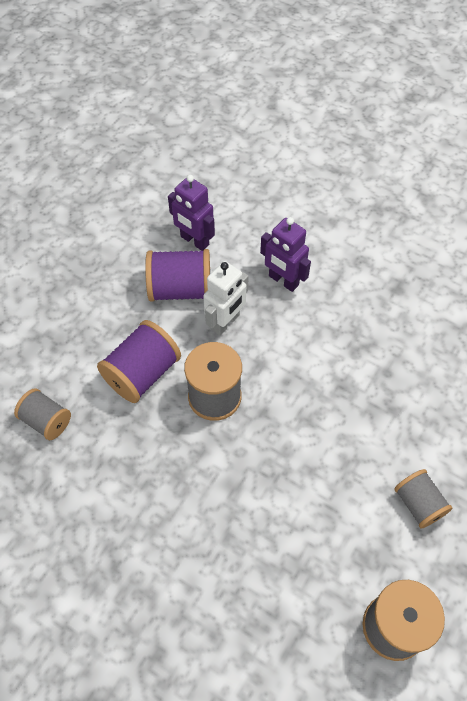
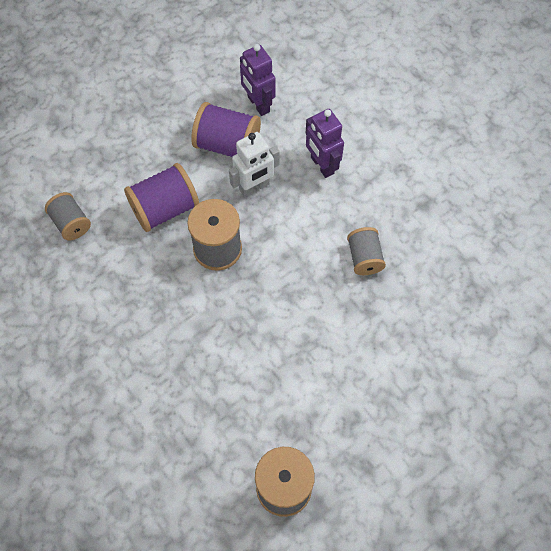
camera: 20 degrees right, 5 degrees up
grey spool [394,469,452,529] -> grey spool moved to [347,227,386,275]

